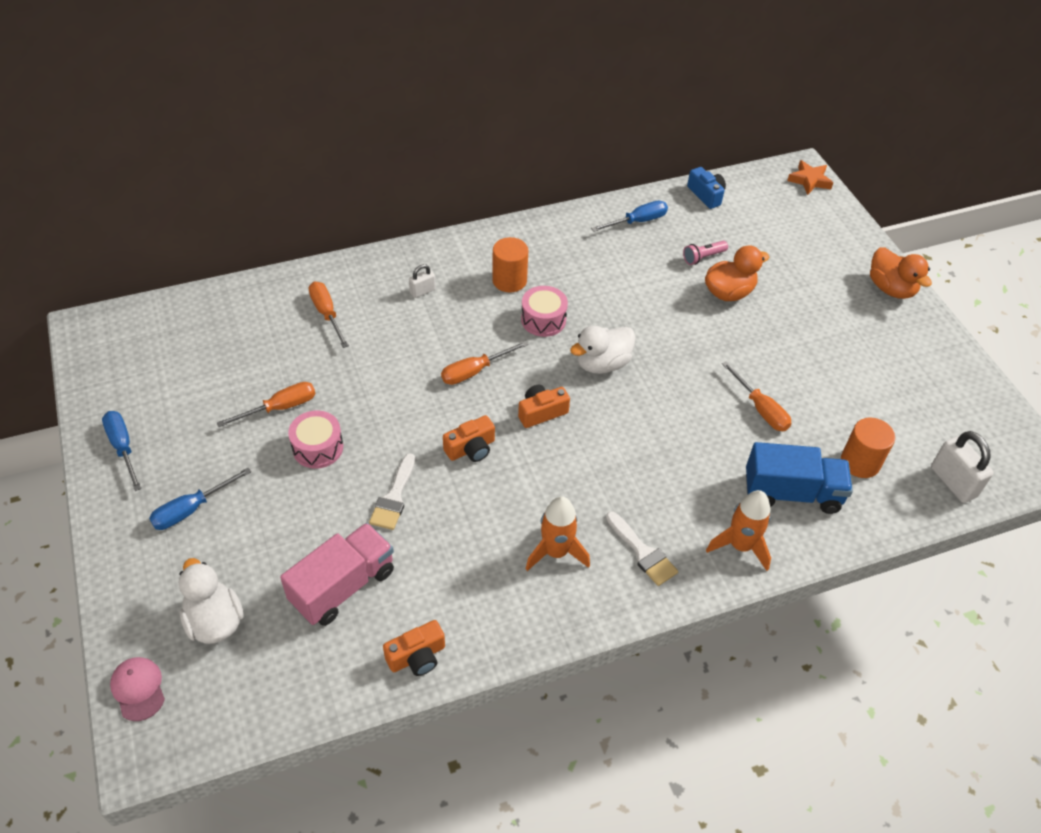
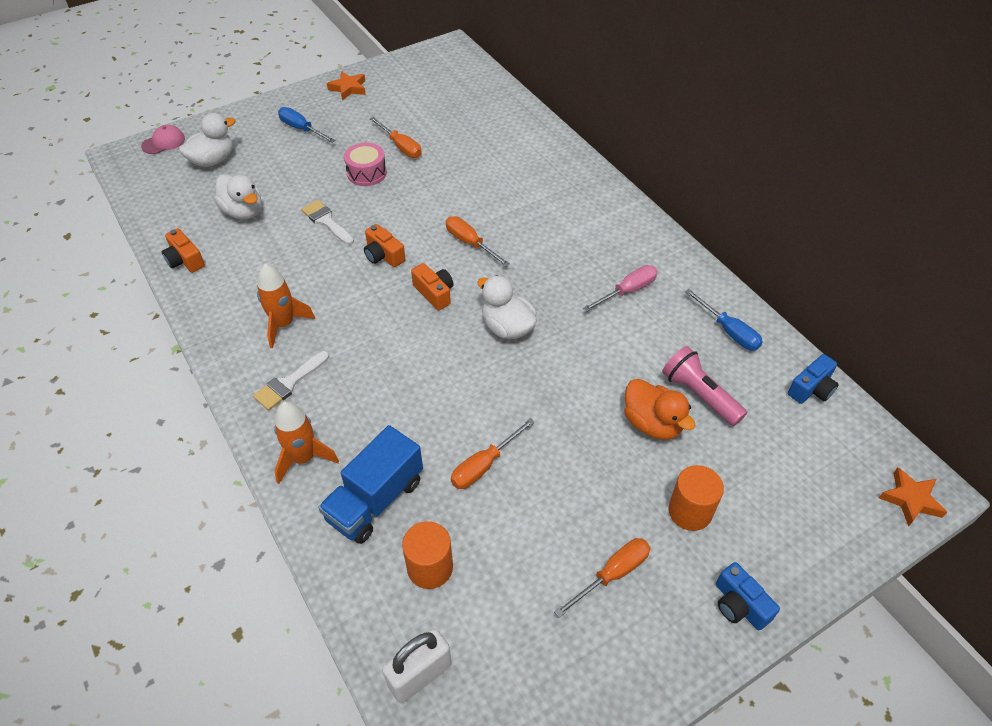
camera: 80 degrees right, 0 degrees up
blue screwdriver [102,411,141,491] -> orange star [327,71,366,100]
pink truck [280,523,394,626] -> white duck [214,174,262,220]
orange screwdriver [309,282,349,348] -> orange screwdriver moved to [554,538,651,617]
white brush [369,453,415,530] -> white brush turned 45 degrees clockwise [301,200,354,245]
white padlock [409,264,435,298] -> none
orange cylinder [492,237,528,292] -> orange cylinder moved to [668,465,724,531]
pink drum [521,286,568,337] -> none
pink flashlight [683,241,728,265] -> pink flashlight [662,346,747,426], size x1.64
blue truck [746,442,853,514] -> blue truck turned 45 degrees clockwise [318,425,423,544]
orange duck [870,247,932,299] -> blue camera [716,562,780,630]
none -> pink screwdriver [582,265,658,312]

